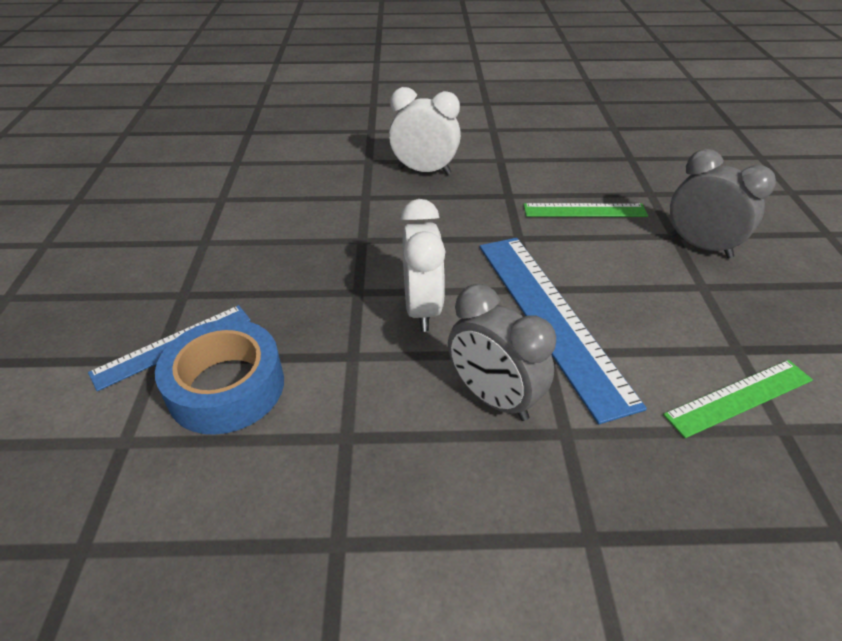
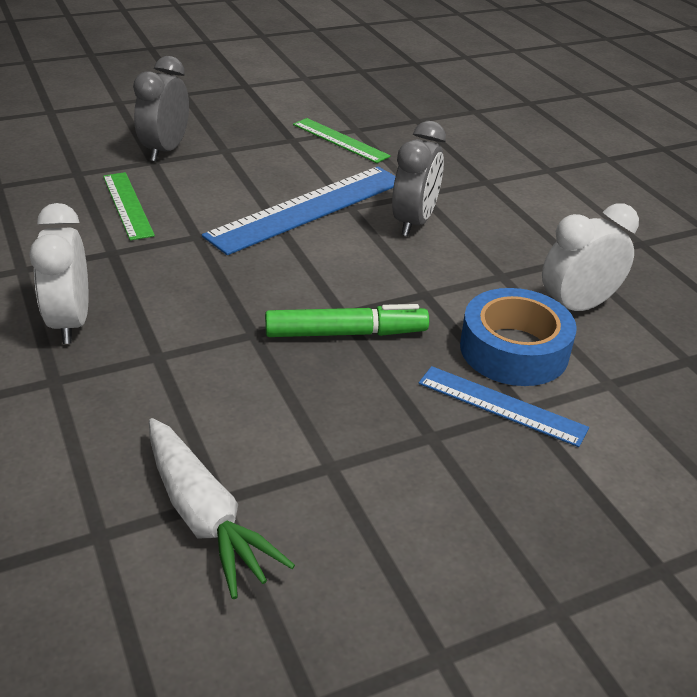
camera: 115 degrees left, 5 degrees down
white clock [401,199,445,332] -> white clock moved to [542,203,639,311]
none -> white carrot [149,418,295,599]
none -> green marker [265,304,429,337]

